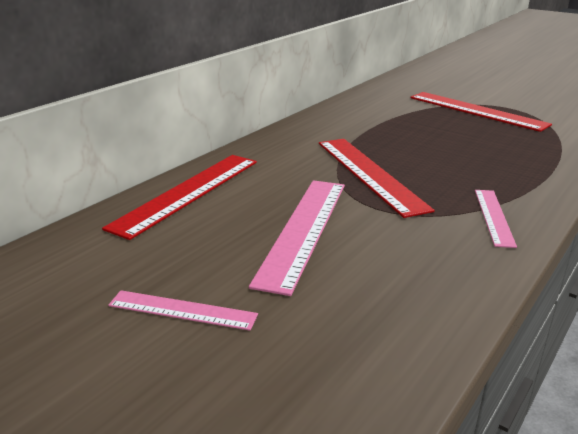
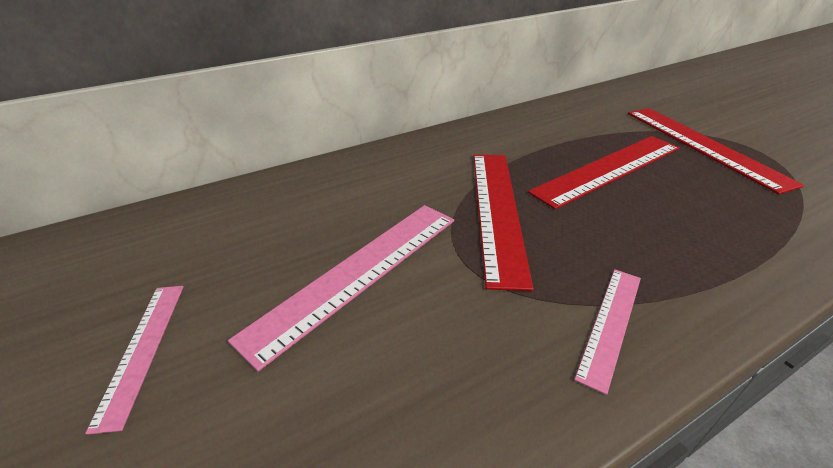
camera: 25 degrees right, 10 degrees up
red ruler [102,155,257,240] -> red ruler moved to [528,136,680,209]
pink ruler [108,290,258,331] -> pink ruler turned 45 degrees clockwise [85,286,184,435]

